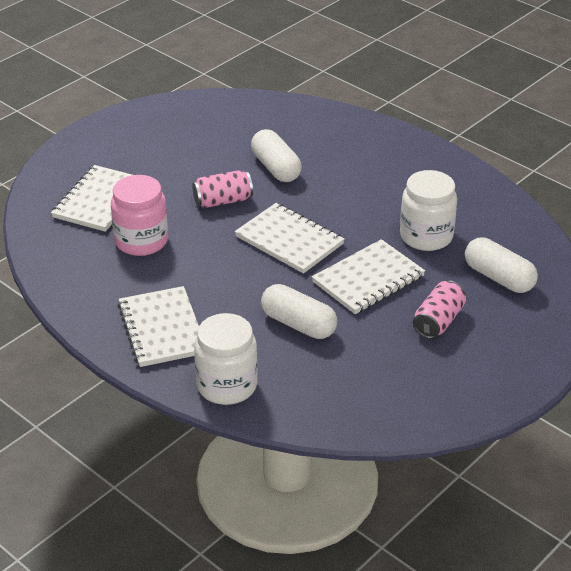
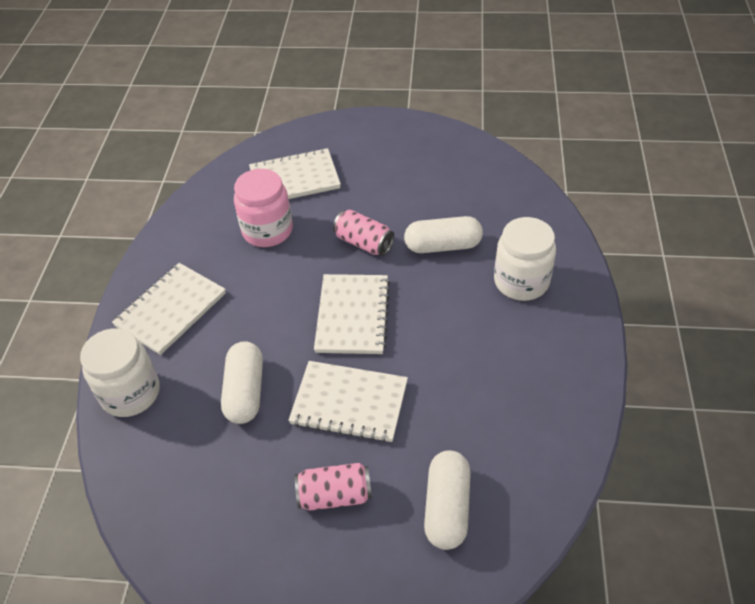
camera: 55 degrees right, 10 degrees up
white capsule [251,129,302,182] -> white capsule turned 60 degrees clockwise [404,216,483,253]
white jar [400,170,457,251] -> white jar moved to [494,217,556,301]

